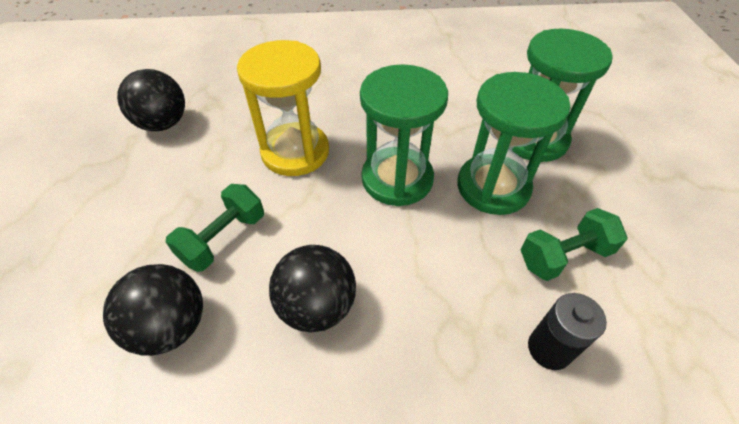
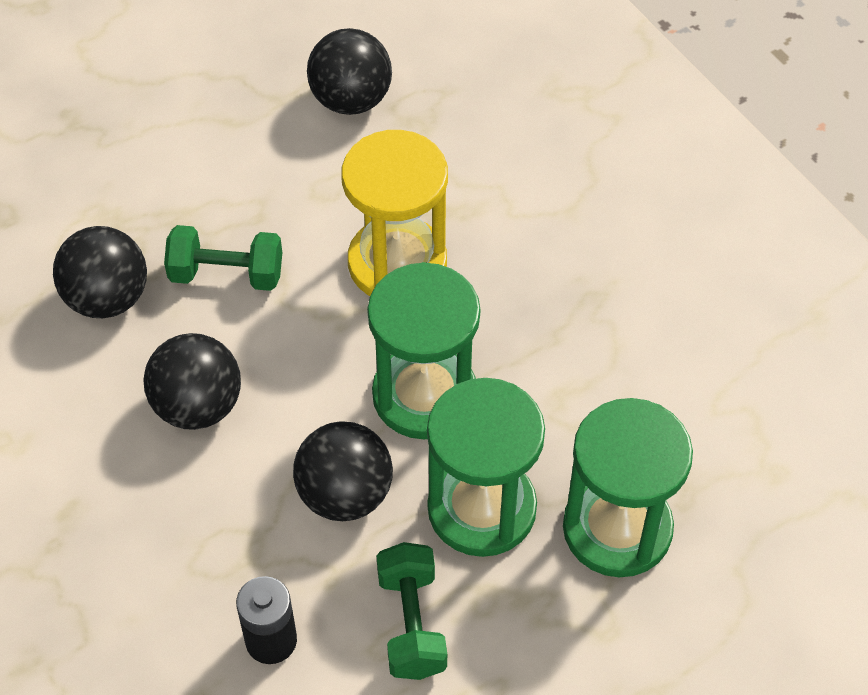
camera: 60 degrees right, 5 degrees up
green dumbbell [521,208,627,281] -> green dumbbell turned 45 degrees clockwise [376,542,447,680]
none -> black ball [293,421,393,521]

